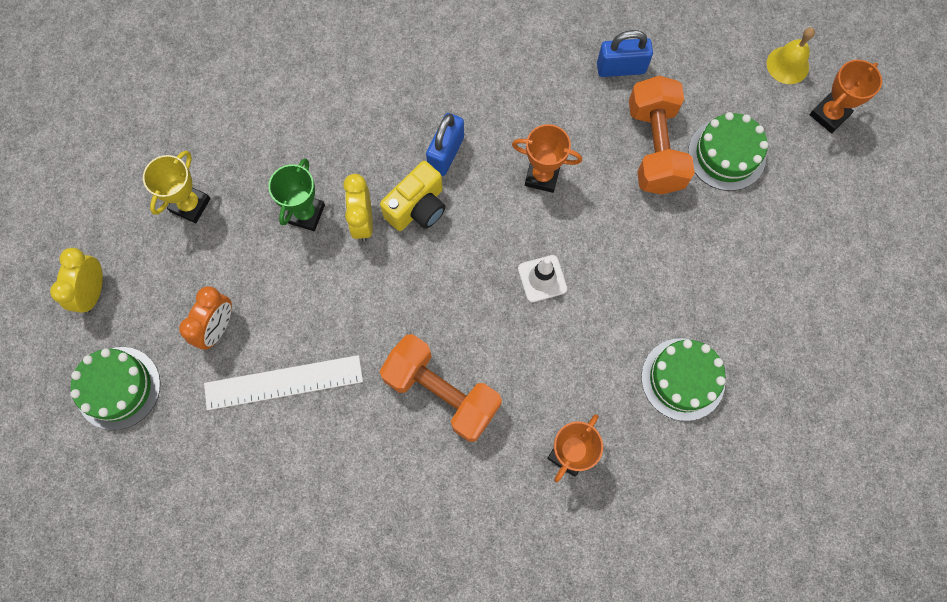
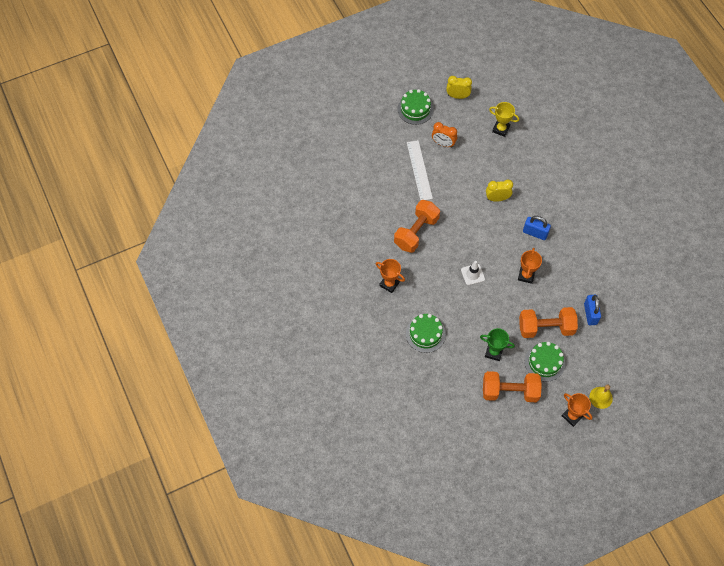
camera: 90 degrees right, 10 degrees down
green trophy [268,158,325,231] -> green trophy moved to [480,328,515,361]
yellow camera [380,161,446,231] -> none
none -> orange dumbbell [483,371,542,402]

